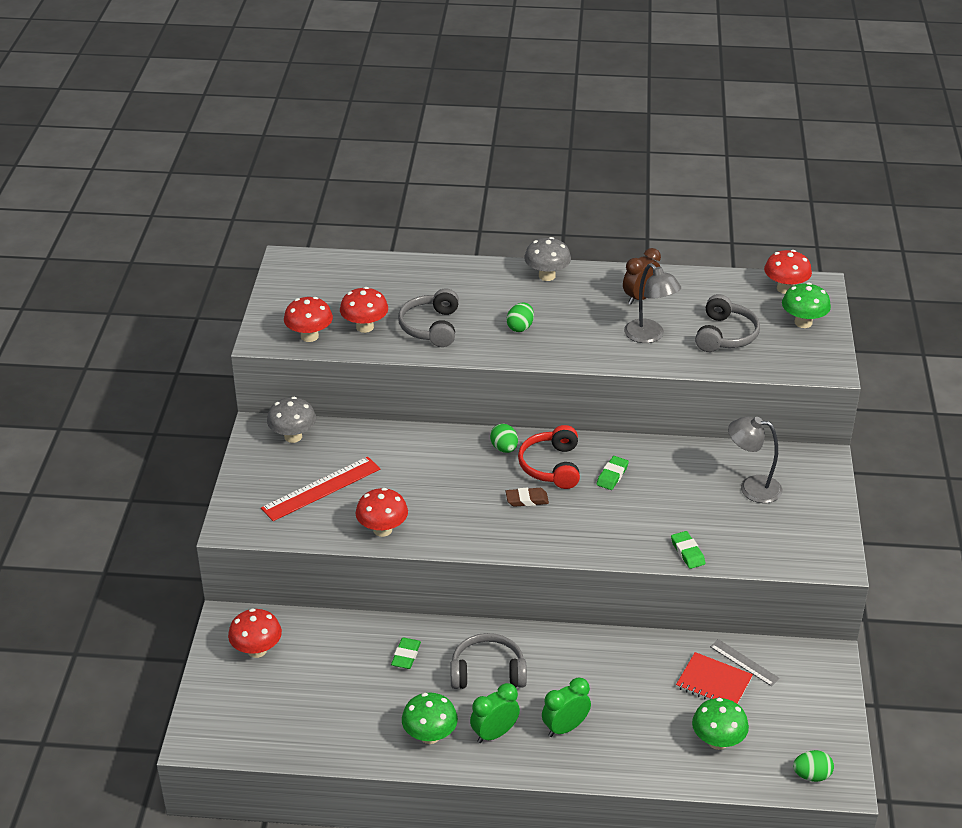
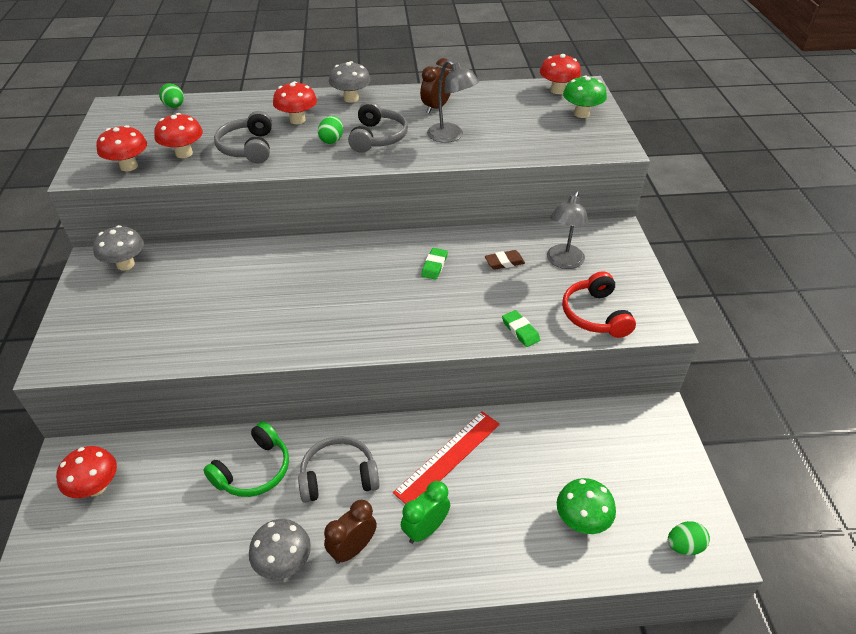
camera: 10 degrees left, 5 degrees up
red ruler [261,457,380,521] -> red ruler moved to [393,411,500,504]
red mushroom [355,488,408,537] -> red mushroom moved to [273,81,317,124]
green eraser [391,637,421,669] -> green headphones [203,421,289,497]
green mushroom [402,692,458,744] -> grey mushroom [249,519,311,580]
green clock [470,683,520,743] -> brown clock [324,500,377,564]
green egg [490,424,518,453] -> green egg moved to [159,83,184,108]
brown eraser [506,488,549,507] -> brown eraser moved to [485,250,525,270]
red headphones [518,425,580,489] -> red headphones moved to [562,271,636,338]
red notebook [676,652,753,704] -> none
grey headphones [695,294,760,352] -> grey headphones moved to [348,101,408,153]
grey ruler [710,639,780,686] -> none
grey lamp [728,416,782,503] -> grey lamp turned 75 degrees counterclockwise [547,191,588,269]

